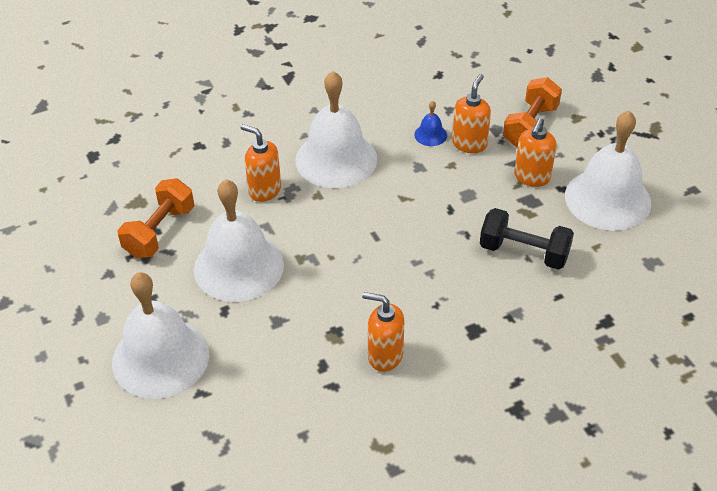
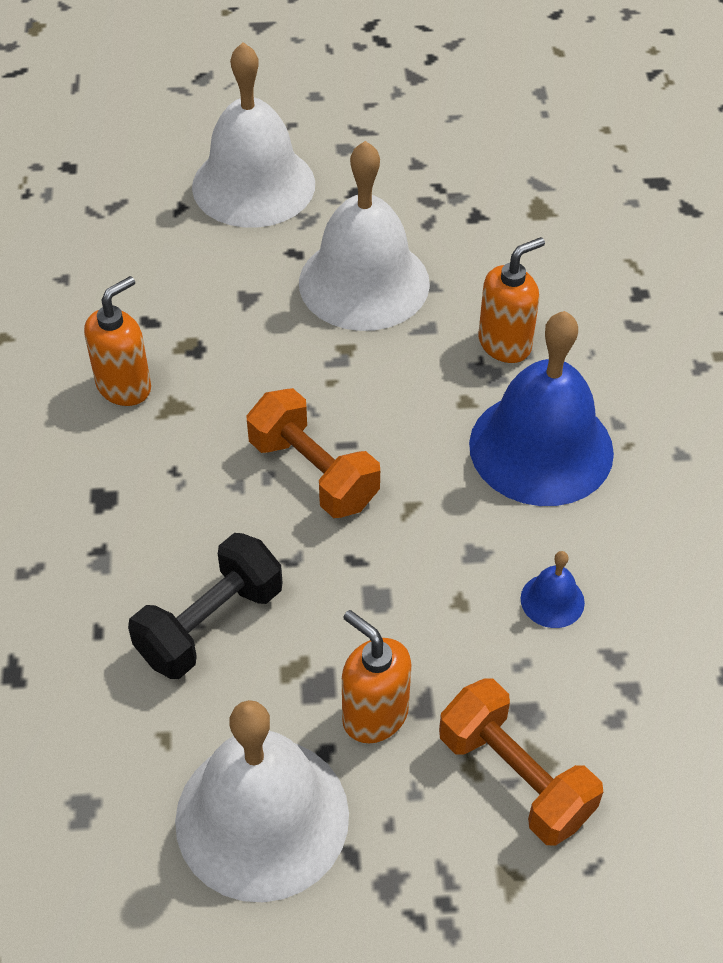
camera: 110 degrees right, 5 degrees up
orange dumbbell [117,178,194,258] -> orange dumbbell moved to [247,388,380,518]
white bell [295,71,377,188] -> blue bell [469,311,614,506]
orange soap dispenser [452,74,491,153] -> none

